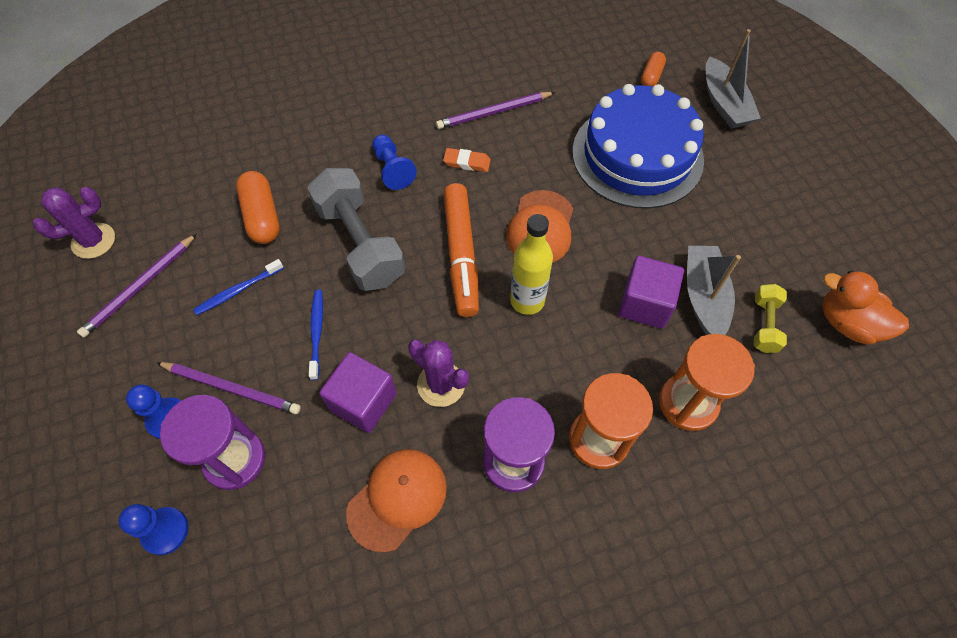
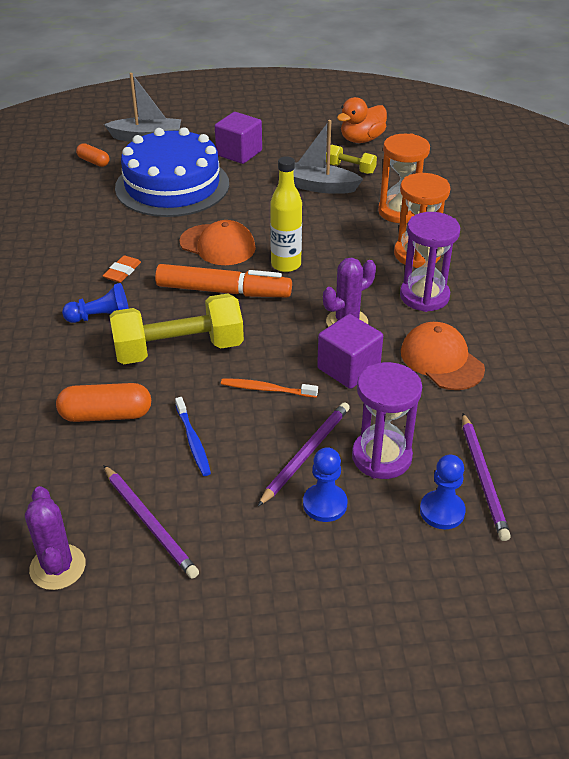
camera: 75 degrees left, 20 degrees down
grey dumbbell [307,168,405,291] -> yellow dumbbell [109,293,244,364]
blue toothbrush [309,290,323,380] -> orange toothbrush [221,378,318,398]
purple pencil [436,92,555,129] -> purple pencil moved to [462,413,511,541]
purple cube [618,256,684,329] -> purple cube moved to [215,112,262,164]

